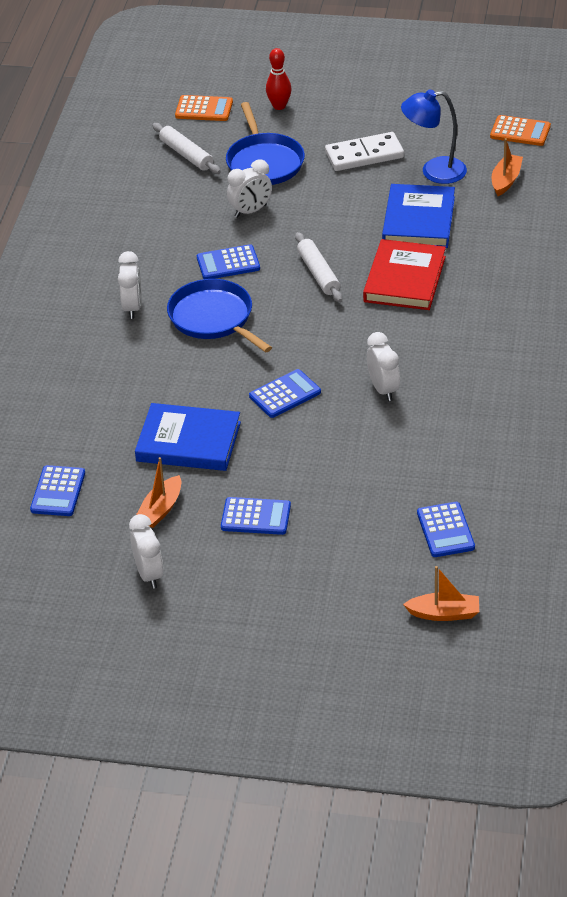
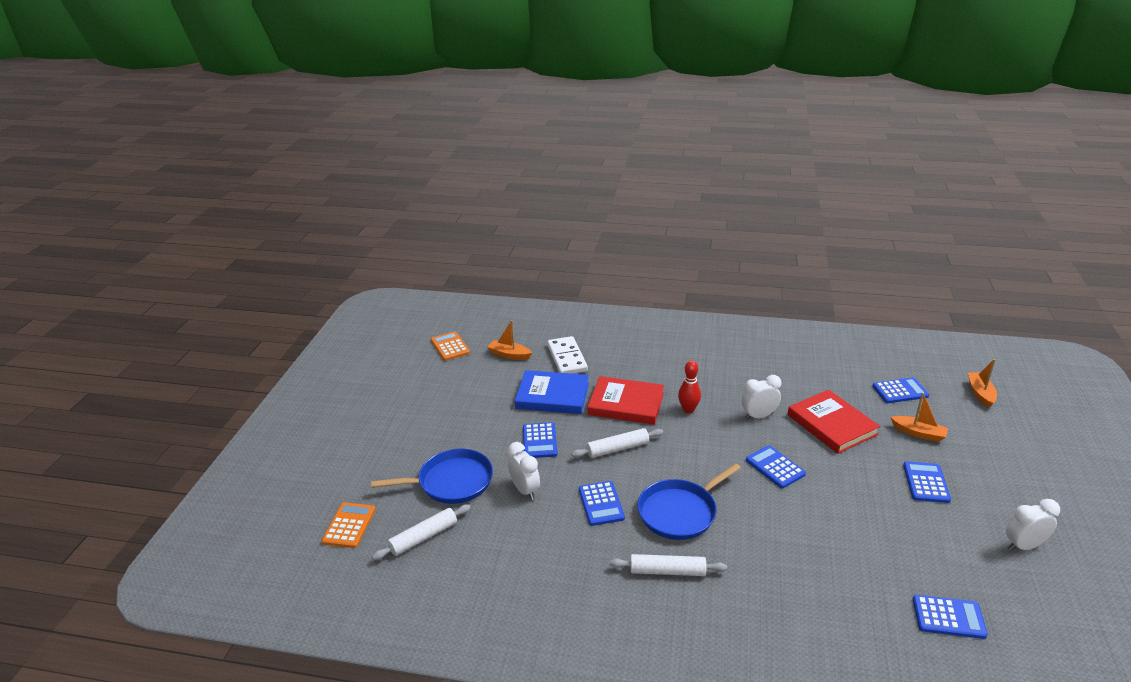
camera: 90 degrees left, 10 degrees down
white clock [118,251,142,319] -> white rolling pin [610,554,727,576]
blue book [135,403,241,471] -> none
orange boat [136,457,181,528] -> orange boat moved to [891,392,949,442]
red bowling pin [266,48,292,110] -> red bowling pin moved to [678,361,701,413]
white domino [325,132,404,171] -> white domino moved to [547,336,588,374]
blue lamp [401,89,467,184] -> none
orange calculator [490,115,551,146] -> orange calculator turned 45 degrees counterclockwise [431,331,470,361]
none -> blue calculator [523,422,558,458]
none -> red book [788,390,880,454]

